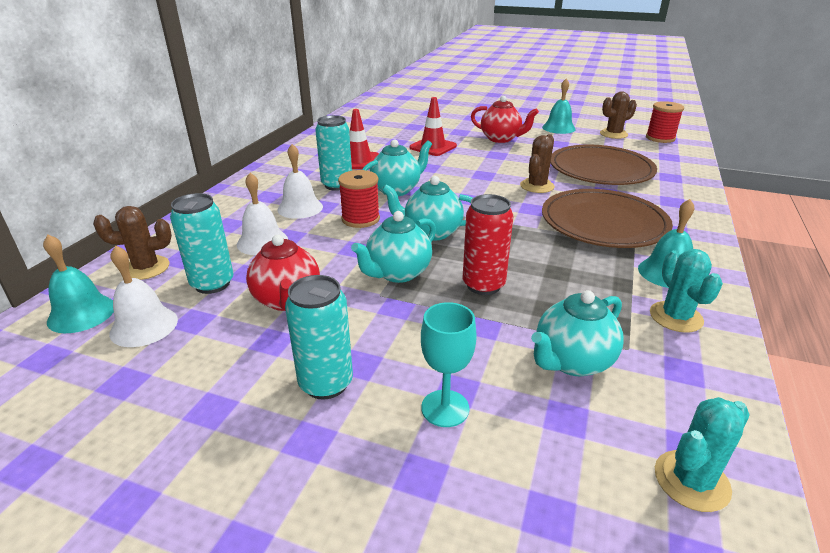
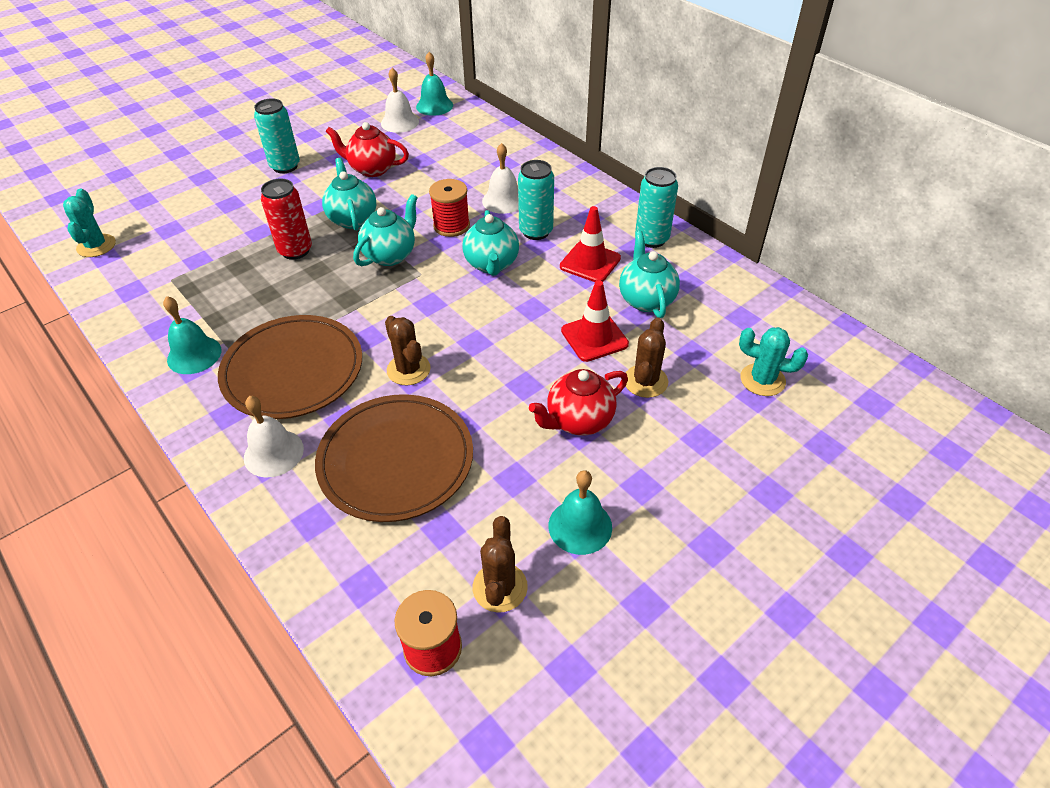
camera: 120 degrees right, 15 degrees up
brown cactus [93,206,172,280] -> brown cactus moved to [626,317,668,398]
turquoise can [170,193,233,294] -> turquoise can moved to [635,167,678,248]
white bell [237,173,288,255] -> white bell moved to [244,396,304,477]
turquoise goblet [421,302,477,427] -> none
turquoise teapot [531,290,624,376] -> turquoise teapot moved to [619,231,680,318]
turquoise cactus [650,249,723,333] -> turquoise cactus moved to [739,327,808,396]

